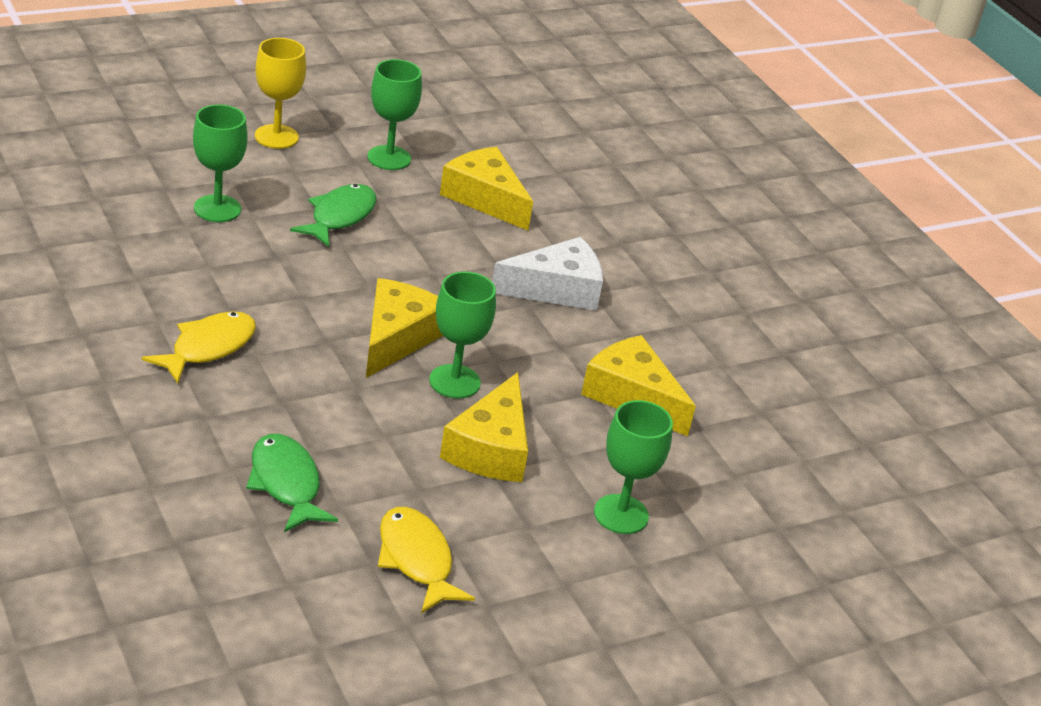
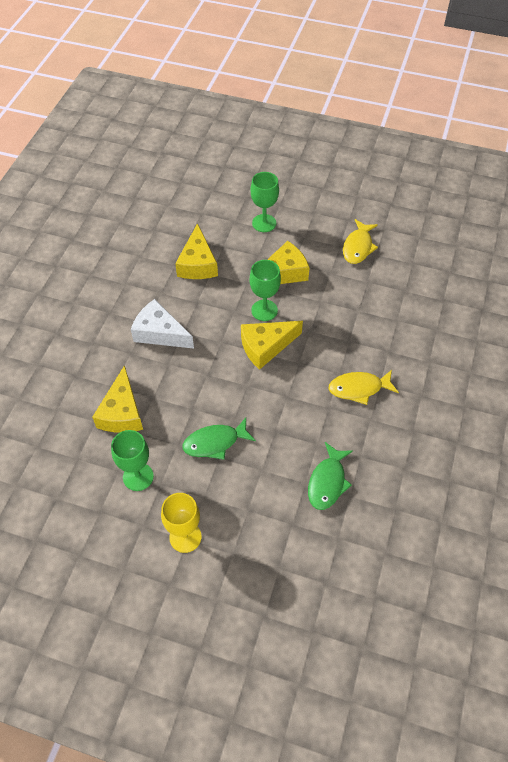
camera: 130 degrees left, 20 degrees up
green goblet [193,104,247,222] -> none
green fish [246,434,338,532] -> green fish moved to [308,442,353,510]

